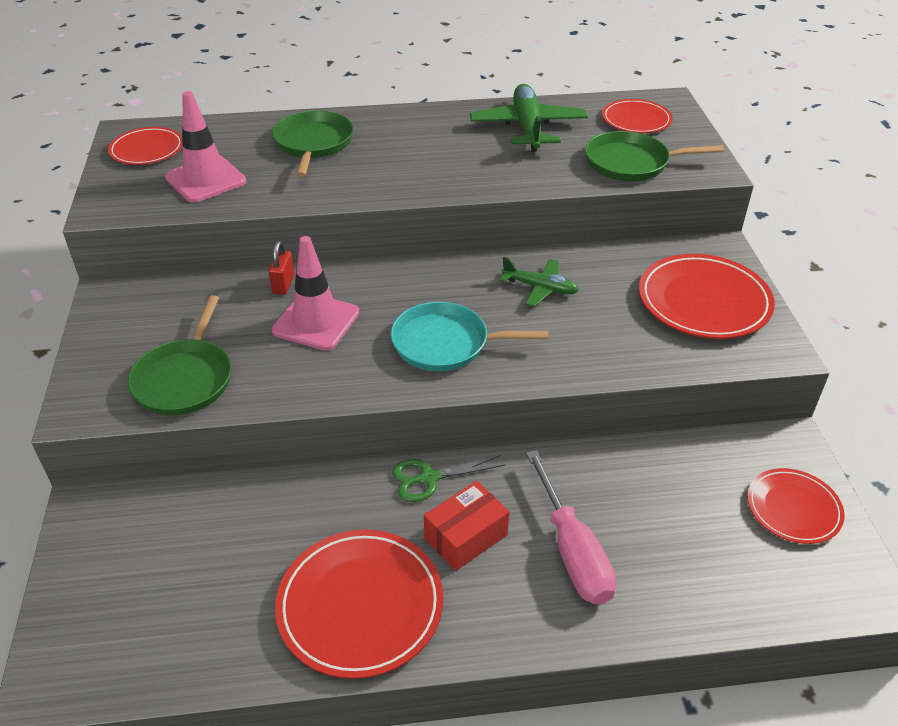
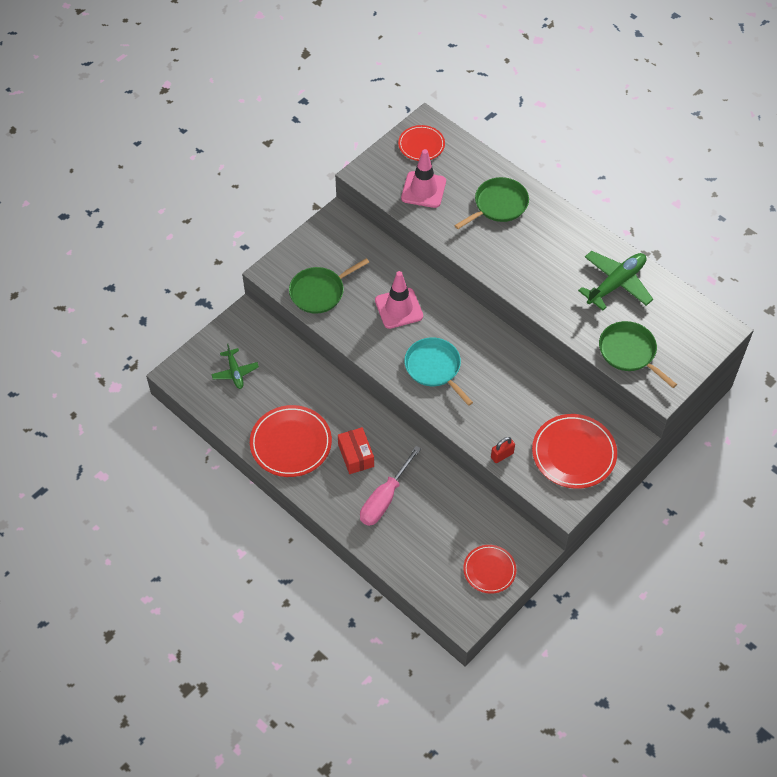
camera: 50 degrees right, 15 degrees up
red padlock [268,241,294,295] -> red padlock moved to [491,437,515,463]
green scissors [392,455,505,502] -> none
red box [424,481,509,571] -> red box turned 60 degrees clockwise [338,427,374,474]
green plane [500,257,579,307] -> green plane moved to [211,344,259,389]
red plate [602,99,672,133] -> none

